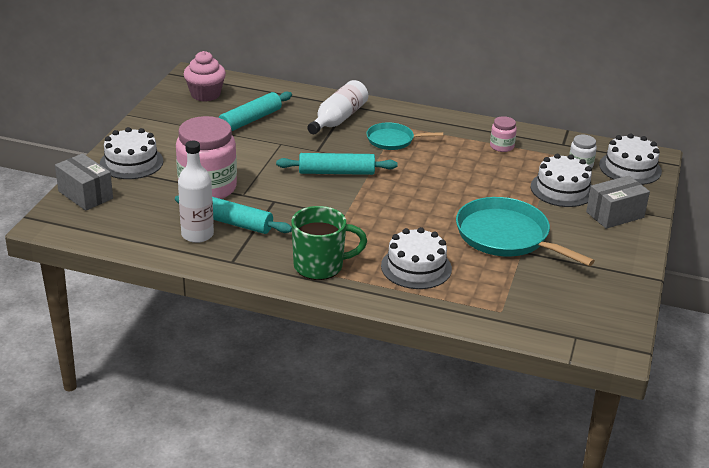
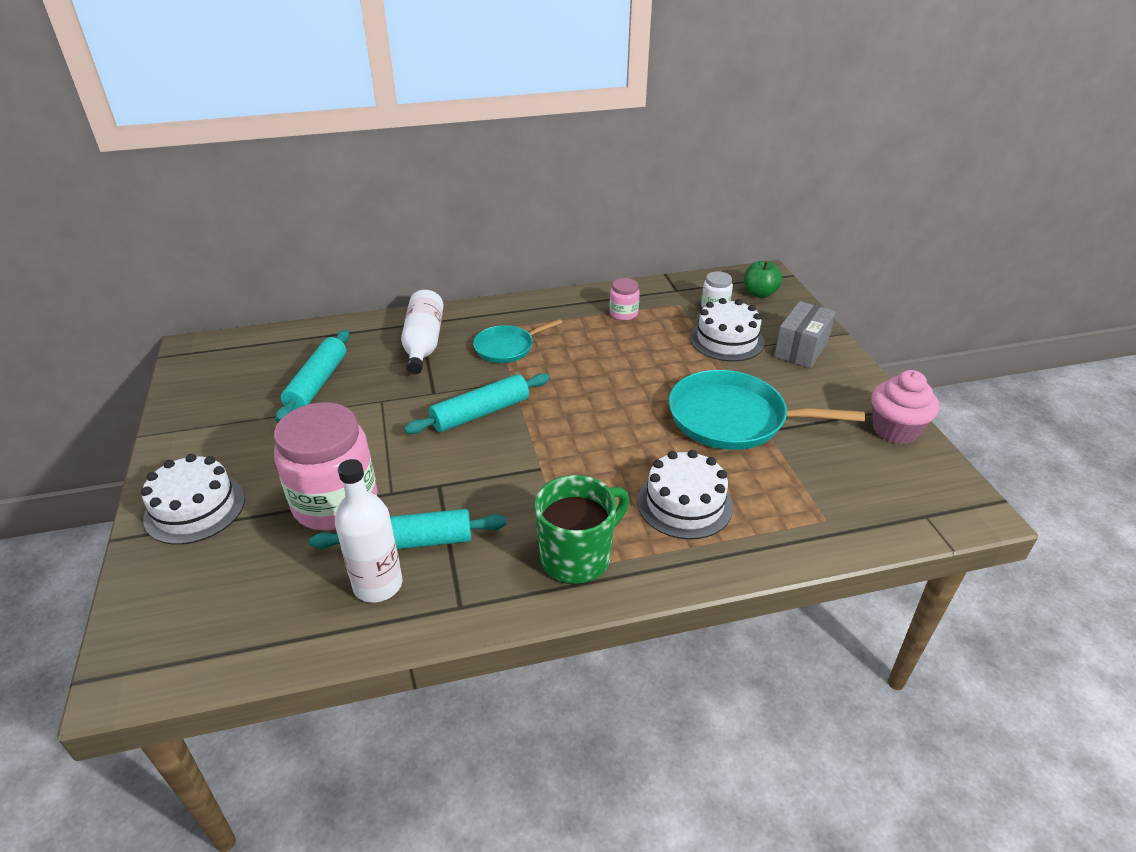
camera: 30 degrees left, 5 degrees up
grey box [55,153,113,211] -> none
pink cupcake [184,51,226,102] -> pink cupcake moved to [871,370,939,444]
white cake [599,133,662,185] -> green apple [744,261,783,298]

